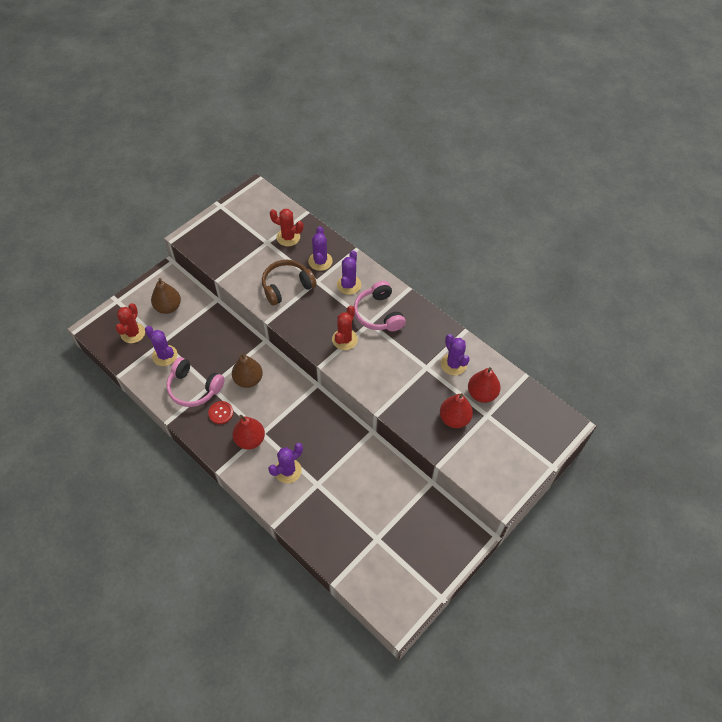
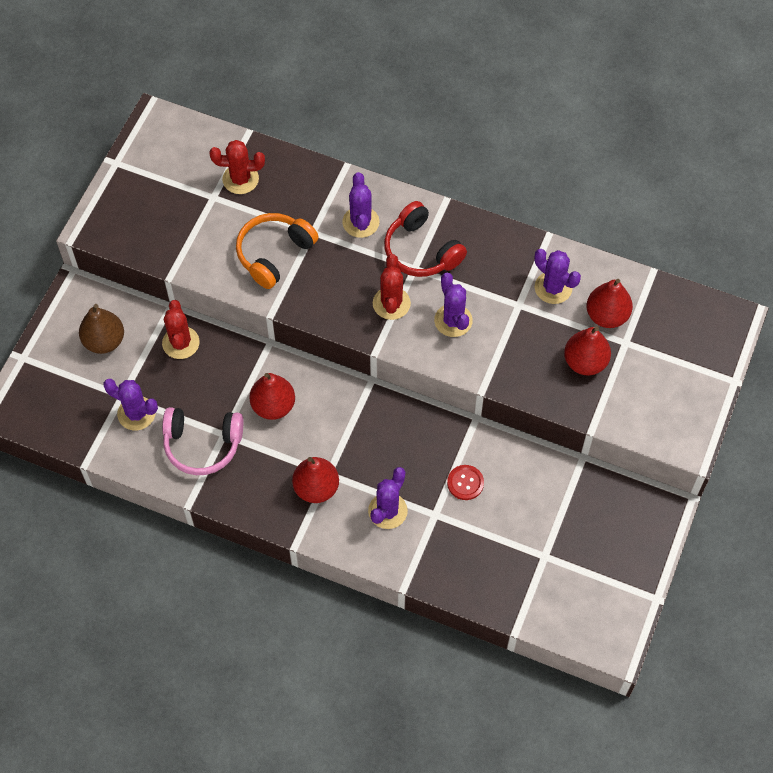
camera: 20 degrees left, 5 degrees up
red cactus [116,303,145,343] -> red cactus moved to [162,300,200,359]
red button [208,401,233,424] -> red button moved to [447,465,484,500]
brown pear [232,353,263,388] -> red pear [249,373,295,420]
brown headphones [262,260,317,306] -> orange headphones [236,213,319,289]
purple cactus [308,226,333,271] -> purple cactus moved to [434,273,473,337]
pink headphones [354,281,406,331] -> red headphones [384,201,467,277]

